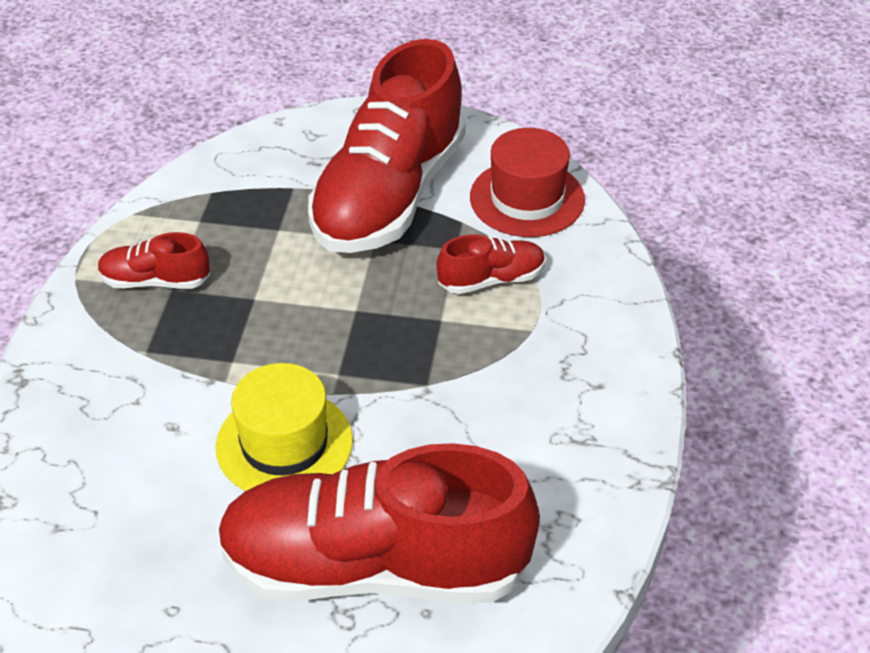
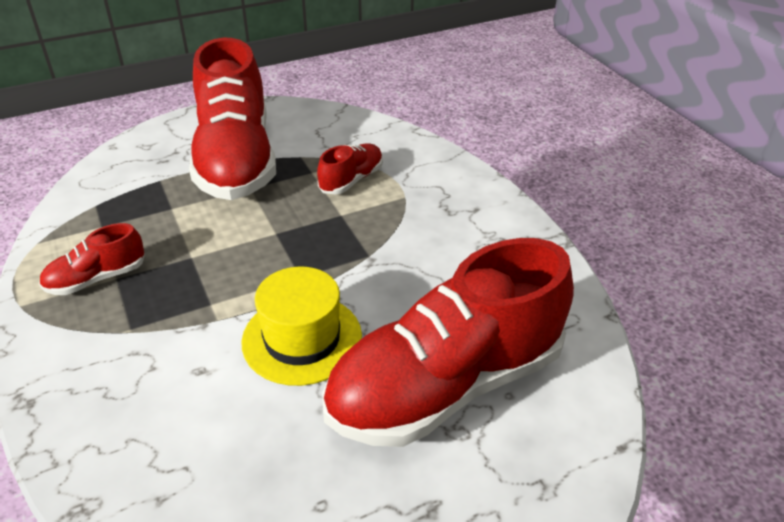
camera: 35 degrees left, 5 degrees down
red hat [470,128,585,237] -> none

